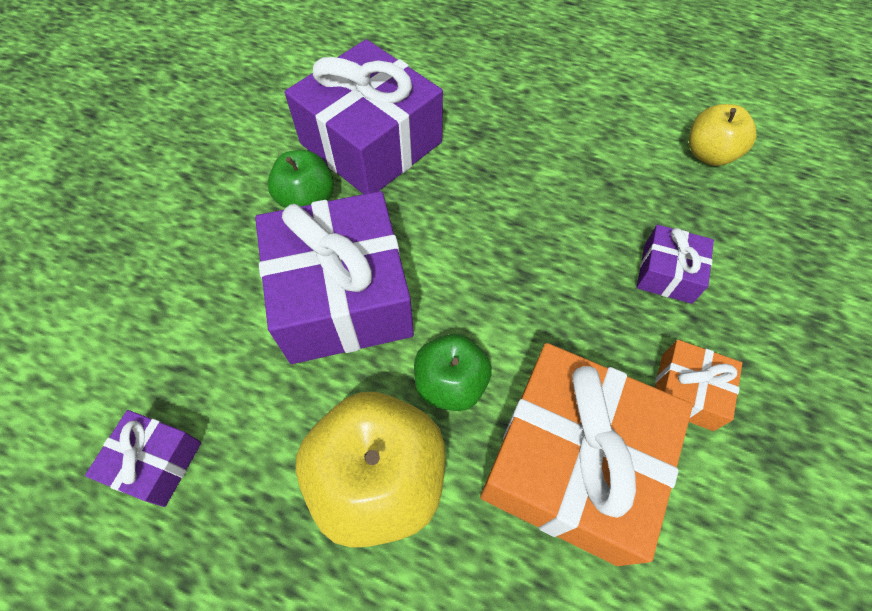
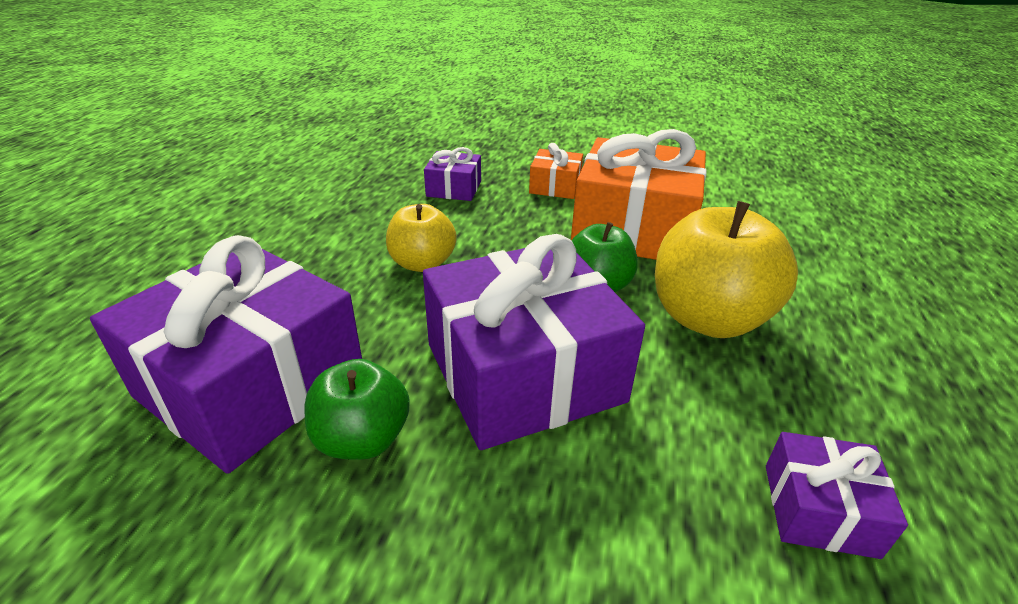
camera: 100 degrees left, 25 degrees down
yellow apple [689,104,756,166] -> yellow apple moved to [386,204,457,272]

